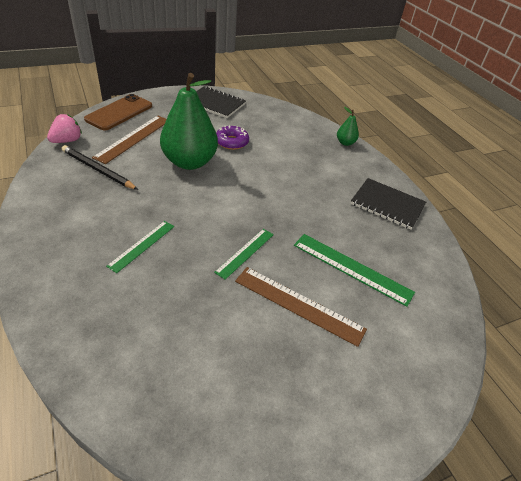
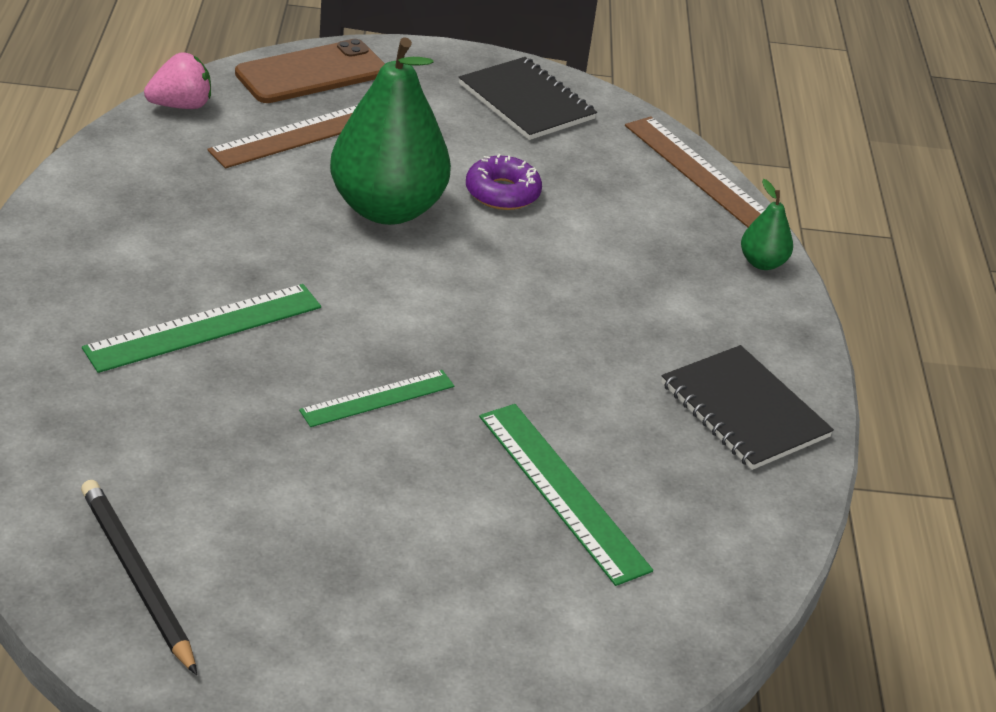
camera: 25 degrees right, 5 degrees down
black pencil [62,145,138,190] -> black pencil moved to [81,480,197,675]
green ruler [106,221,174,273] -> green ruler [82,284,321,373], size x1.56
brown ruler [235,267,367,347] -> brown ruler moved to [625,116,765,227]

